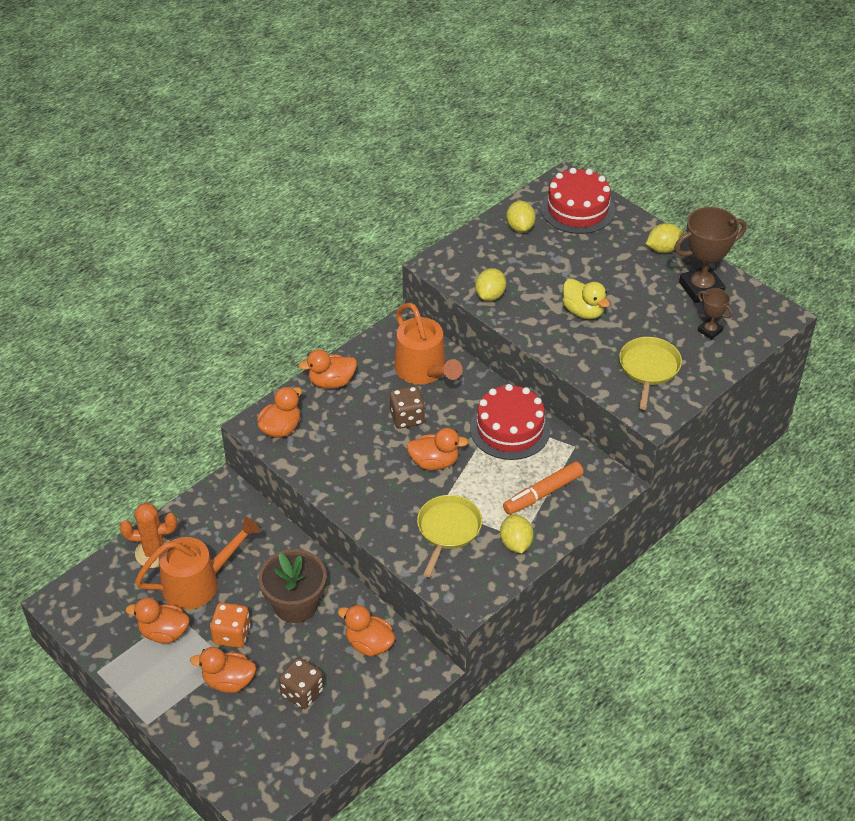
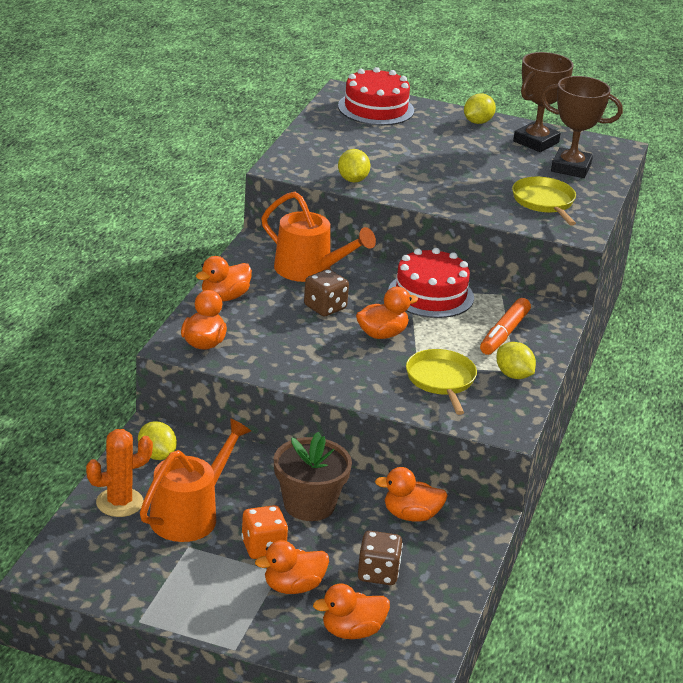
camera: 30 degrees left, 15 degrees down
orange duck [126,597,190,644] -> orange duck moved to [313,583,390,639]
yellow lemon [506,201,536,232] -> yellow lemon moved to [138,421,177,460]
yellow duck [562,278,610,319] -> none
brown trophy [698,288,733,340] -> brown trophy [541,76,623,178], size x1.90

